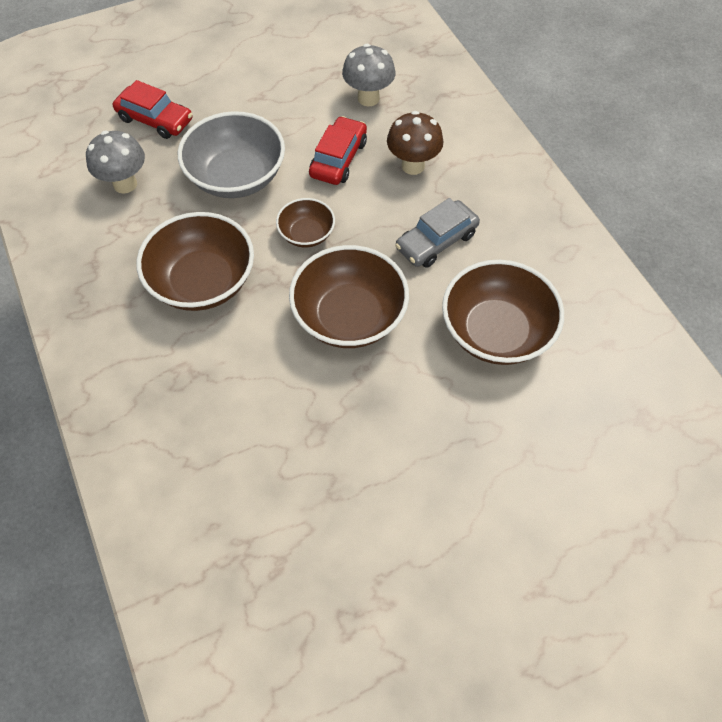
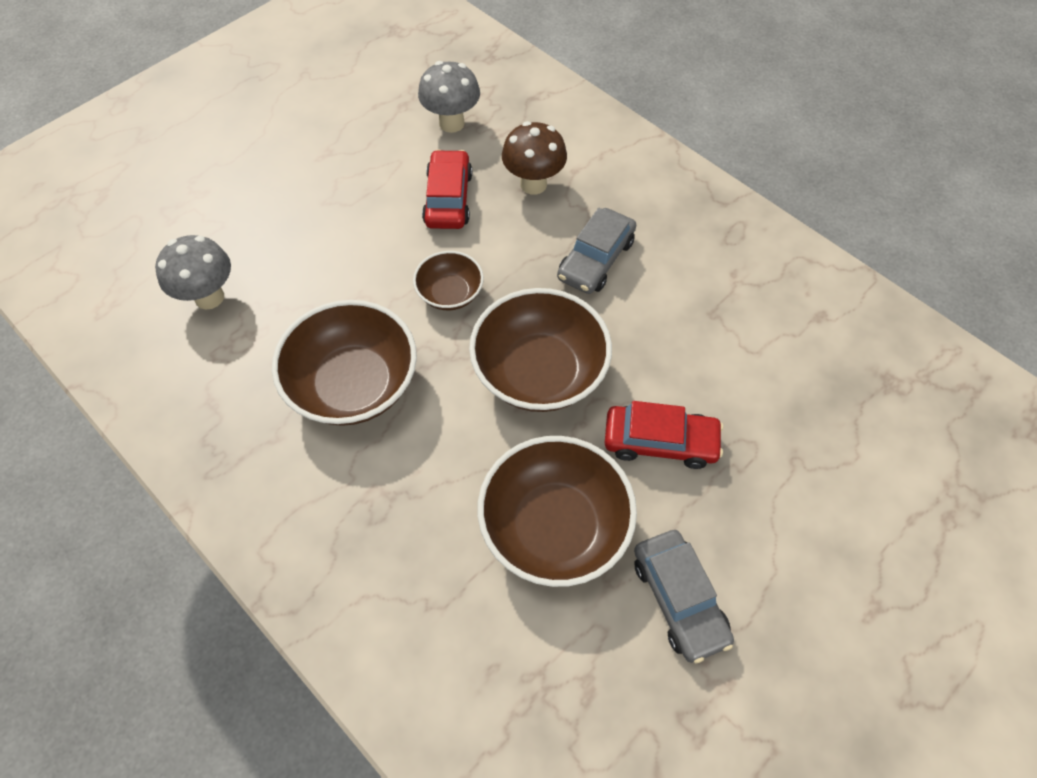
camera: 20 degrees left, 0 degrees up
red car [113,80,192,139] -> red car moved to [605,401,723,469]
grey bowl [178,111,285,198] -> none
brown bowl [442,260,564,365] -> brown bowl moved to [478,436,637,587]
none -> grey car [634,530,734,663]

